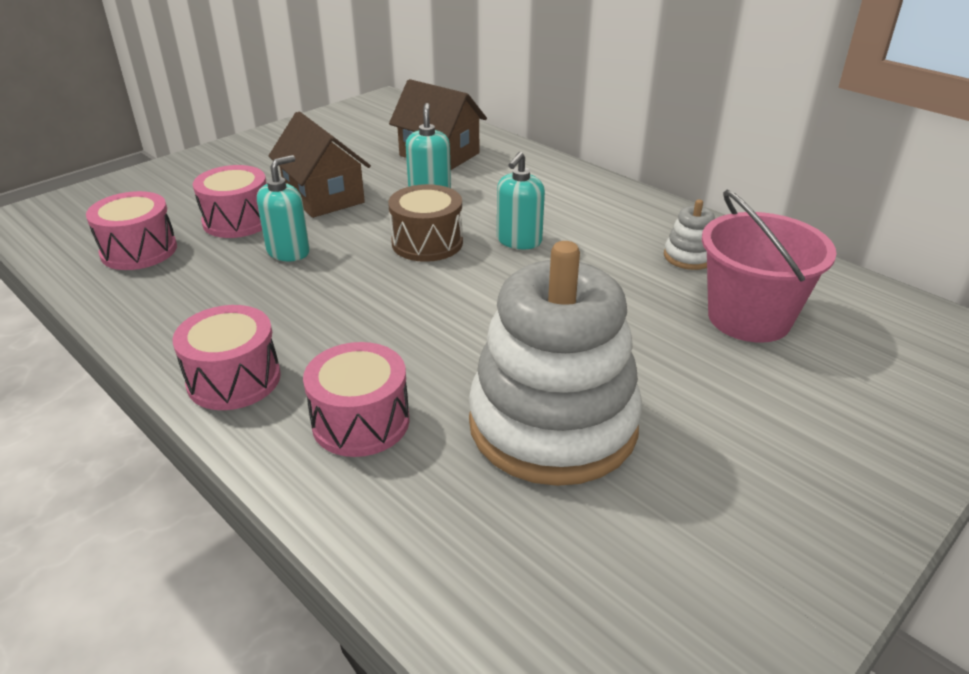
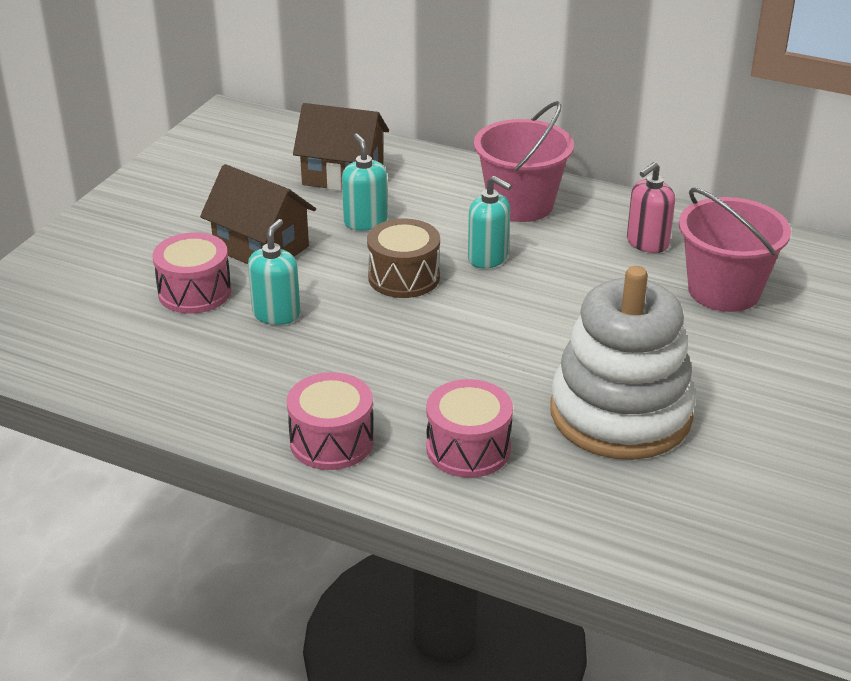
camera: 20 degrees left, 0 degrees up
pink drum [86,191,177,270] -> none
turquoise soap dispenser [497,152,545,249] -> turquoise soap dispenser turned 60 degrees counterclockwise [468,176,512,268]
white stacking toy [664,199,715,270] -> pink soap dispenser [627,162,675,253]
none -> pink bucket [474,101,574,222]

